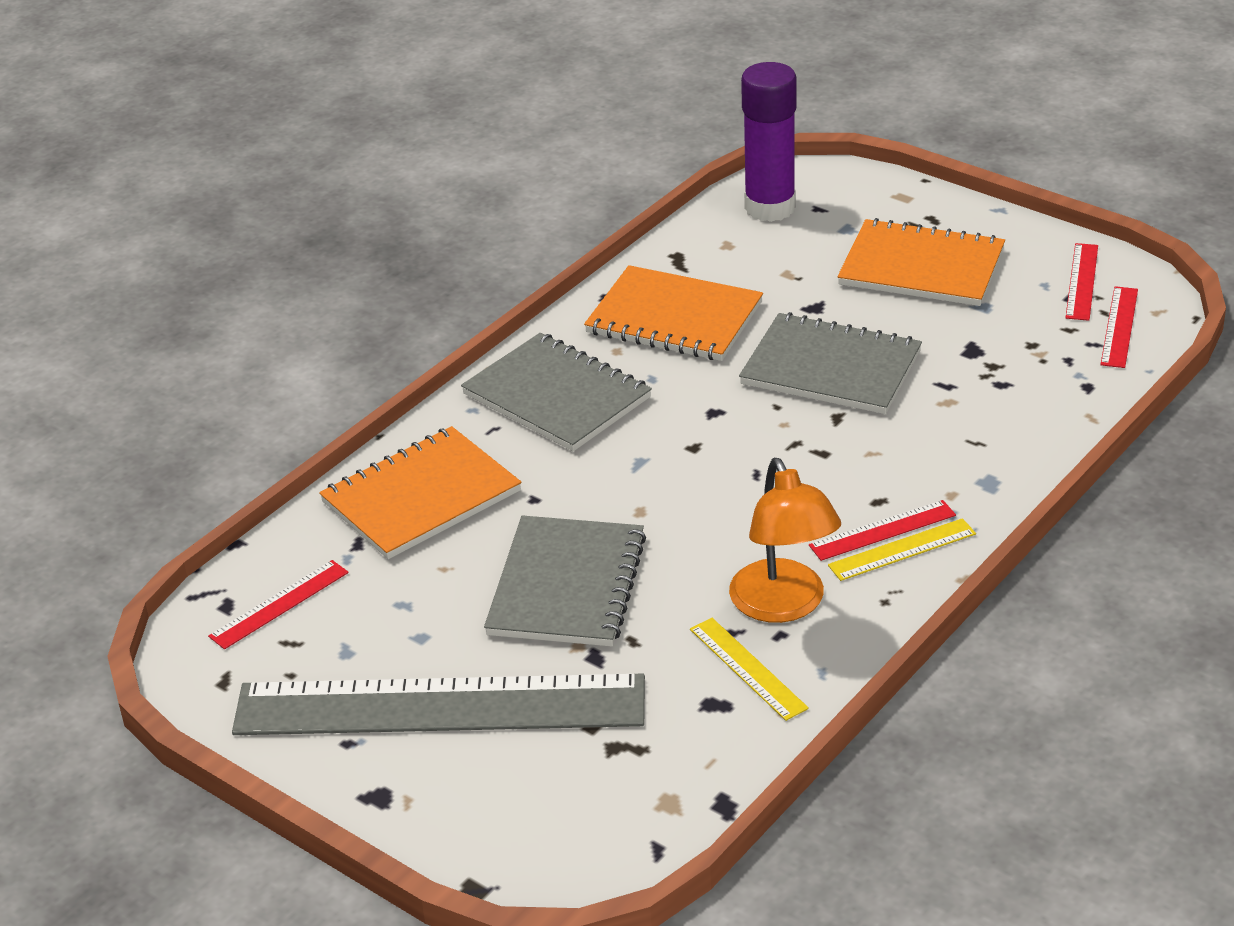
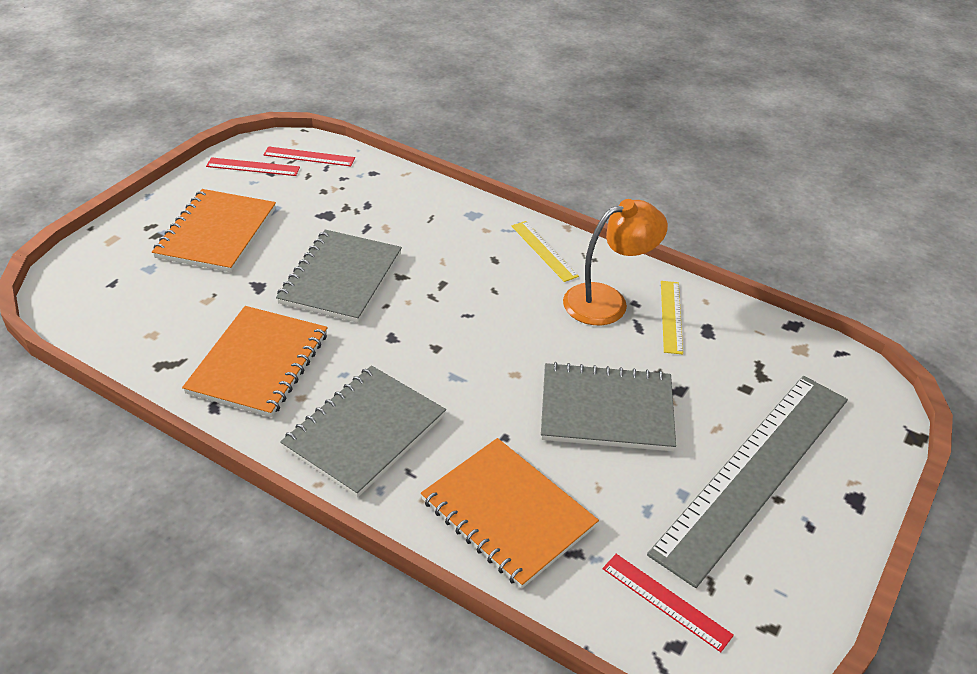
camera: 100 degrees left, 5 degrees up
grey ruler [232,674,645,735] -> grey ruler turned 45 degrees clockwise [647,376,848,588]
yellow ruler [690,618,809,721] -> yellow ruler turned 45 degrees counterclockwise [661,281,683,354]
purple glue stick [741,62,797,222] -> none
red ruler [809,500,956,561] -> none

